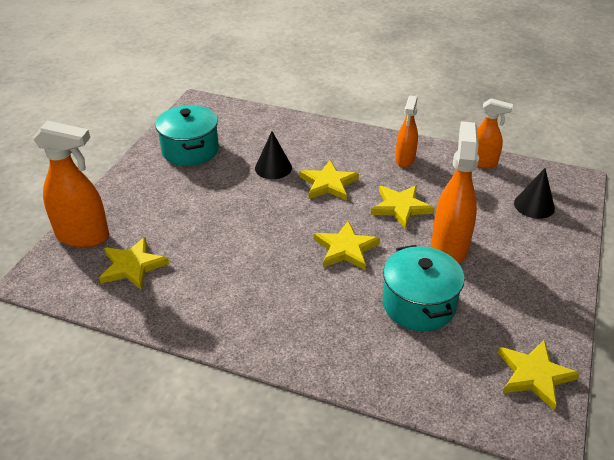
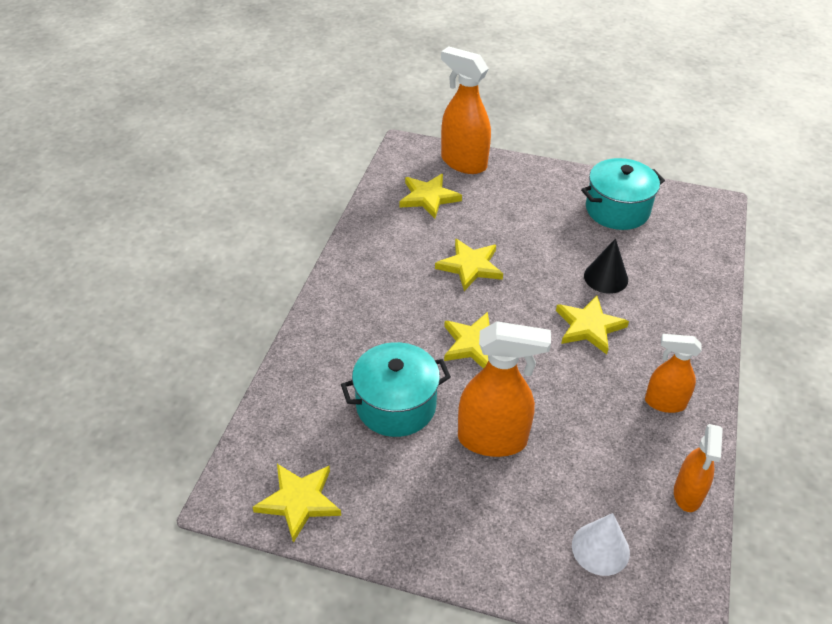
camera: 85 degrees right, 5 degrees up
orange spray bottle [32,121,109,248] -> orange spray bottle turned 120 degrees clockwise [441,46,491,174]
yellow star [371,185,434,229] -> yellow star moved to [435,238,503,291]
black cone [514,168,555,219] -> white cone [572,513,630,576]

